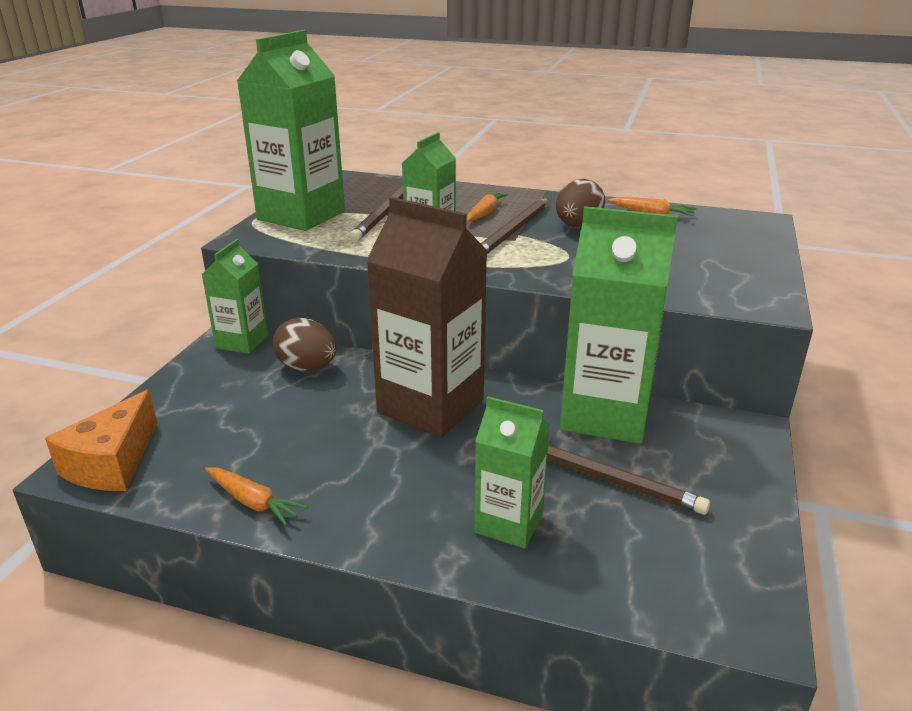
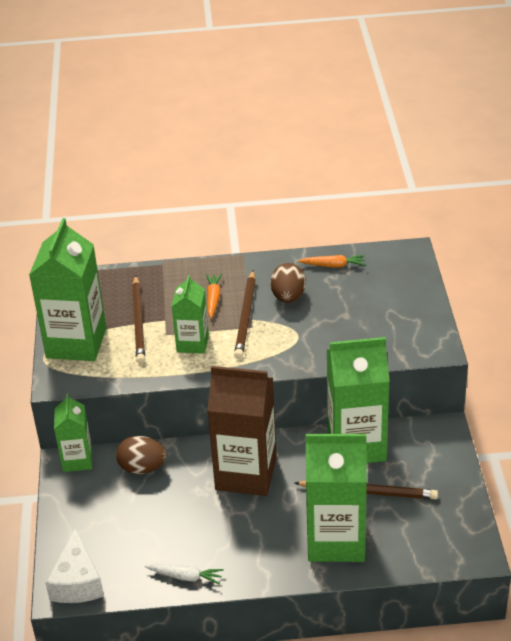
camera: 20 degrees left, 10 degrees up
orange cheese [45,390,157,491] -> white cheese [45,528,104,603]
orange carrot [205,467,308,526] -> white carrot [144,563,224,585]
green carton [474,397,550,548] -> green carton [306,434,367,562], size x1.78

